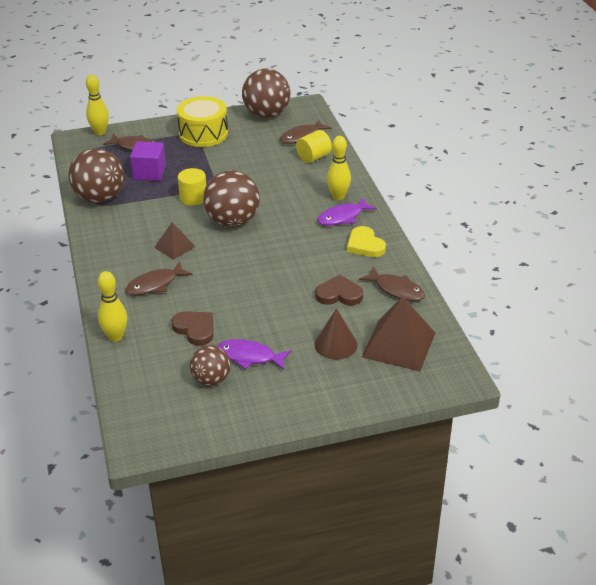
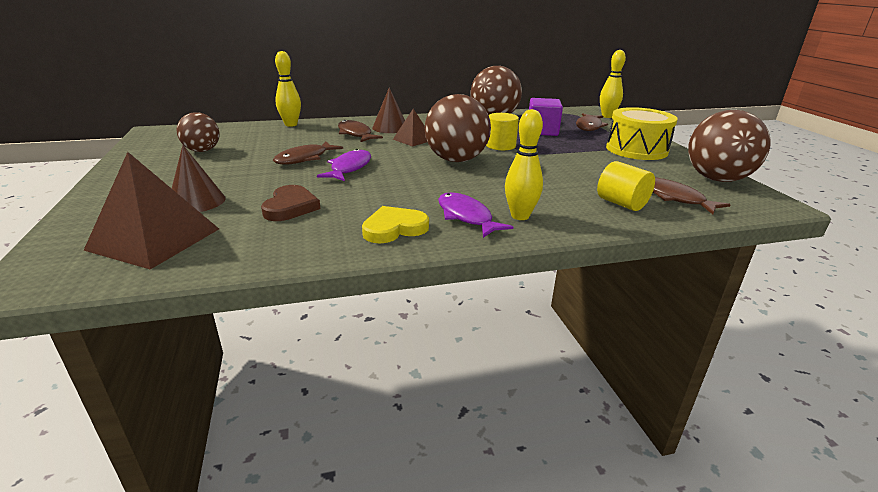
camera: 90 degrees right, 10 degrees down
brown heart [171,311,213,346] -> none
purple fish [218,339,292,370] -> purple fish moved to [317,149,371,181]
brown fish [359,266,425,301] -> brown fish moved to [273,141,343,165]
none -> brown cone [372,87,405,133]

